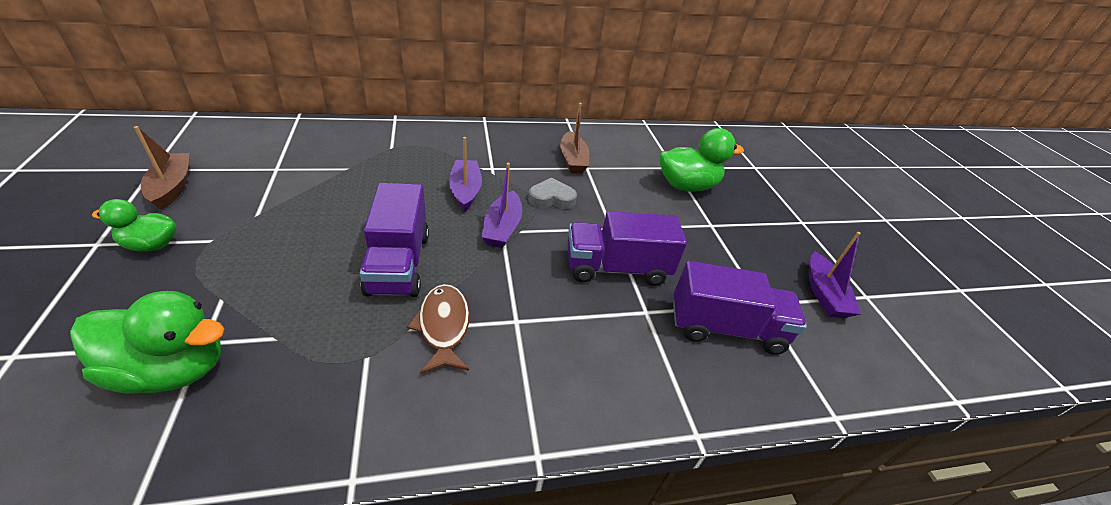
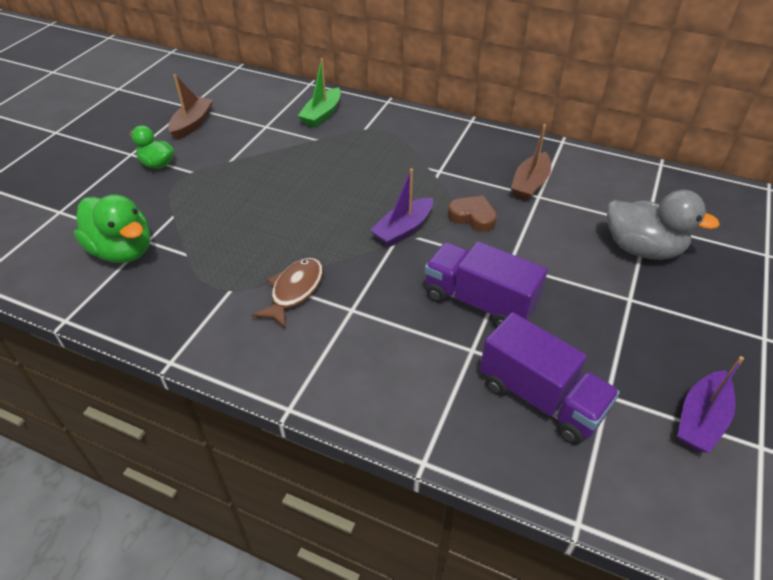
camera: 40 degrees right, 5 degrees up
purple truck [360,183,429,297] -> none
purple boat [449,137,482,212] -> none
grey heart [528,177,577,209] -> brown heart [448,196,497,232]
green duck [659,128,744,192] -> grey duck [607,190,720,260]
none -> green boat [298,58,341,127]

